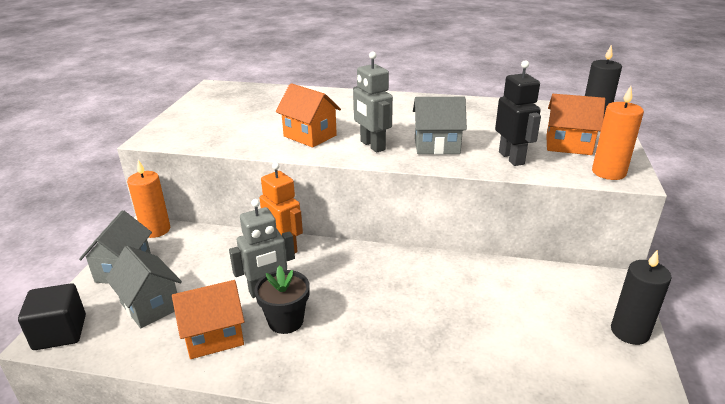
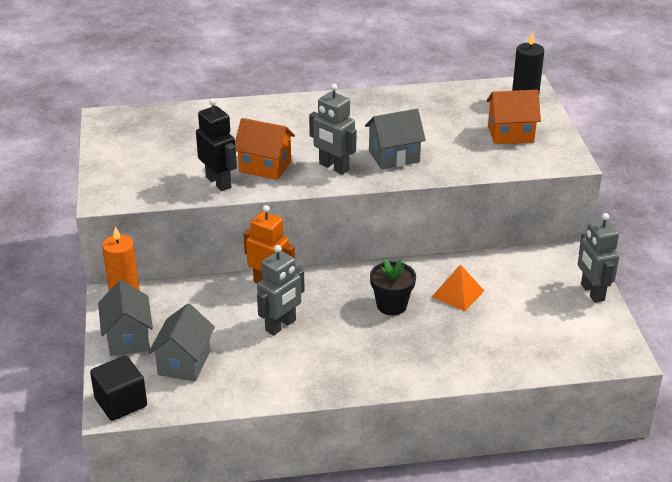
camera: 20 degrees left, 5 degrees up
grey house [106,246,182,328] -> grey house turned 75 degrees clockwise [148,303,215,382]
orange house [172,280,245,359] -> none
black flower pot [254,265,310,334] -> black flower pot moved to [370,259,416,315]
black robot [495,60,541,166] -> black robot moved to [196,98,237,191]
orange candle [592,86,644,180] -> none
black candle [611,250,672,345] -> grey robot [578,213,619,303]
none -> orange pyramid [432,264,484,311]

